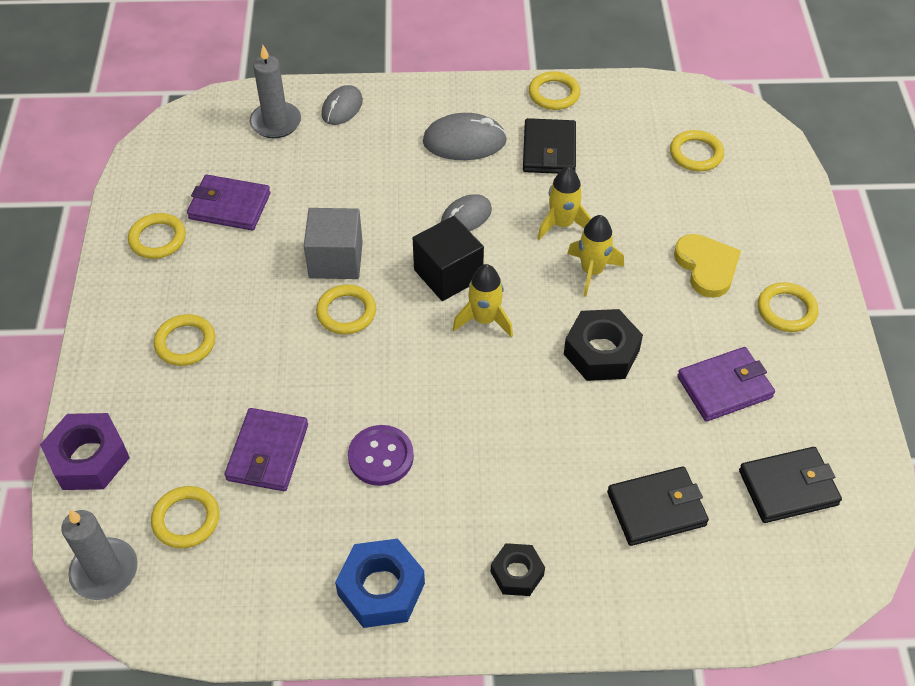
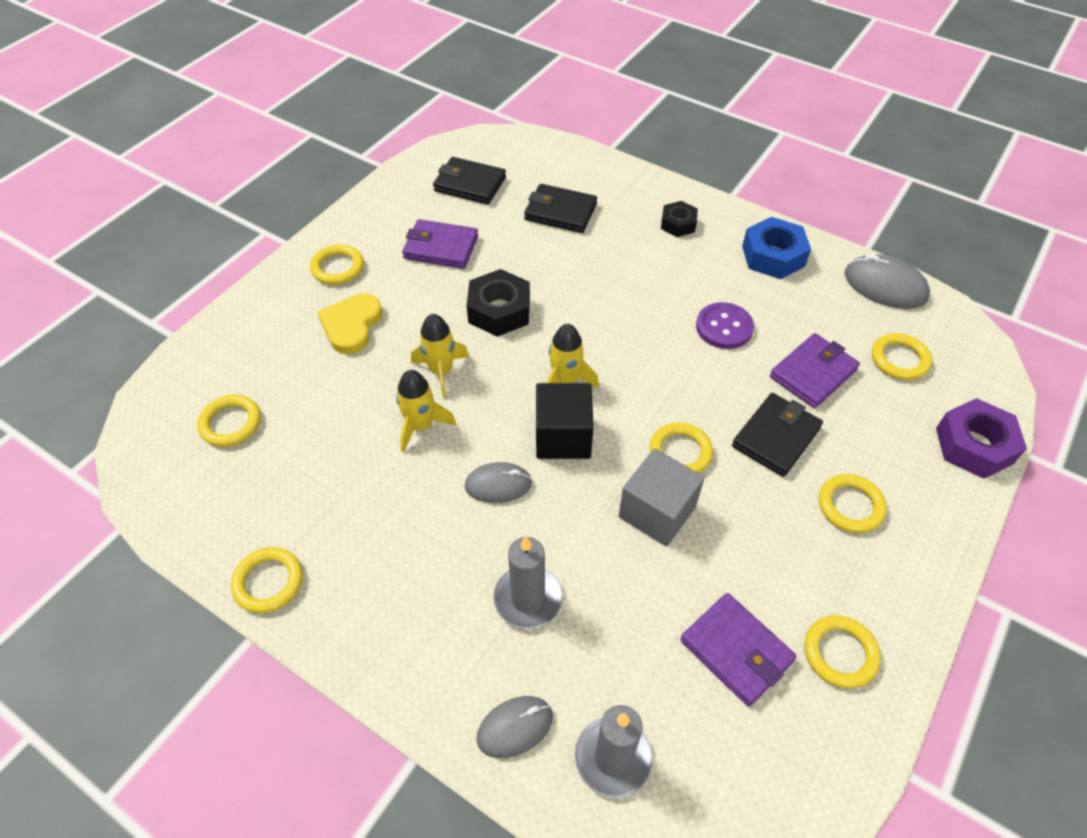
camera: 145 degrees left, 0 degrees up
grey candle [61,510,138,600] -> grey candle moved to [493,536,563,629]
grey mouse [423,113,507,160] -> grey mouse moved to [844,254,930,309]
black wallet [523,118,576,174] -> black wallet moved to [732,393,823,477]

